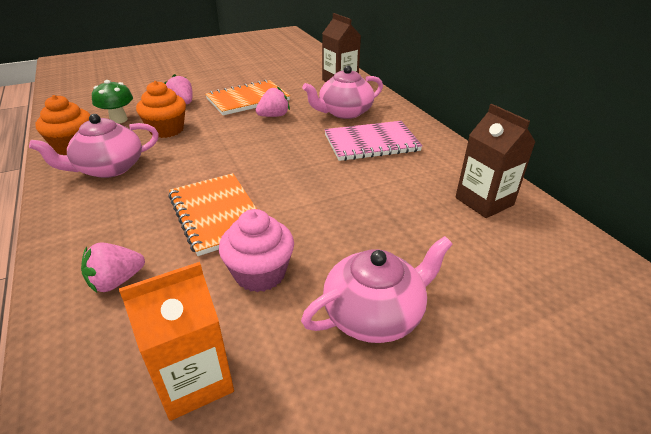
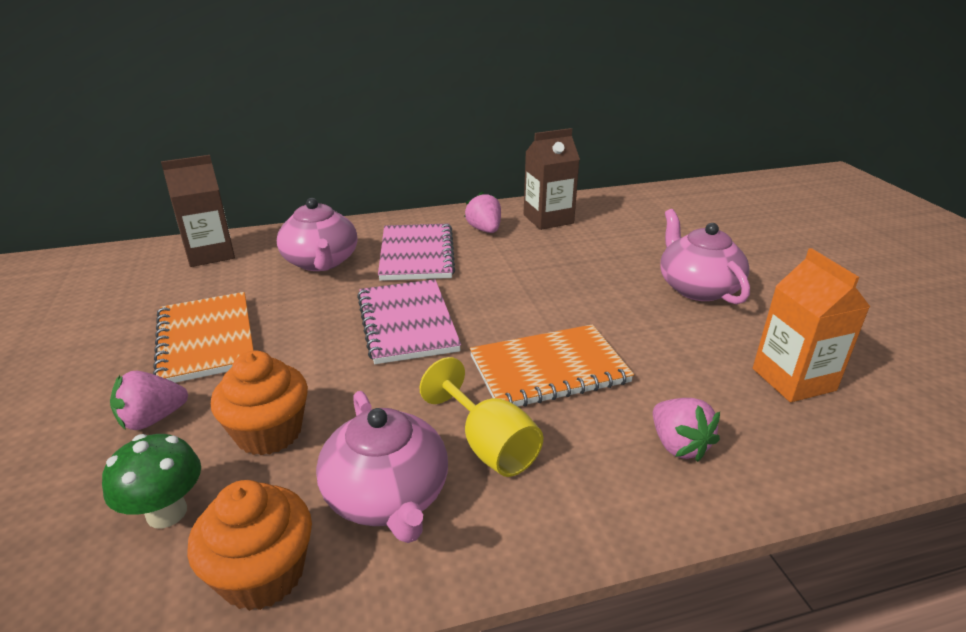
camera: 80 degrees left, 5 degrees down
pink cupcake [219,209,294,292] -> none
pink strawberry [256,87,290,117] -> pink strawberry moved to [464,192,501,233]
none -> pink notebook [357,279,461,364]
none -> yellow goblet [420,357,543,477]

